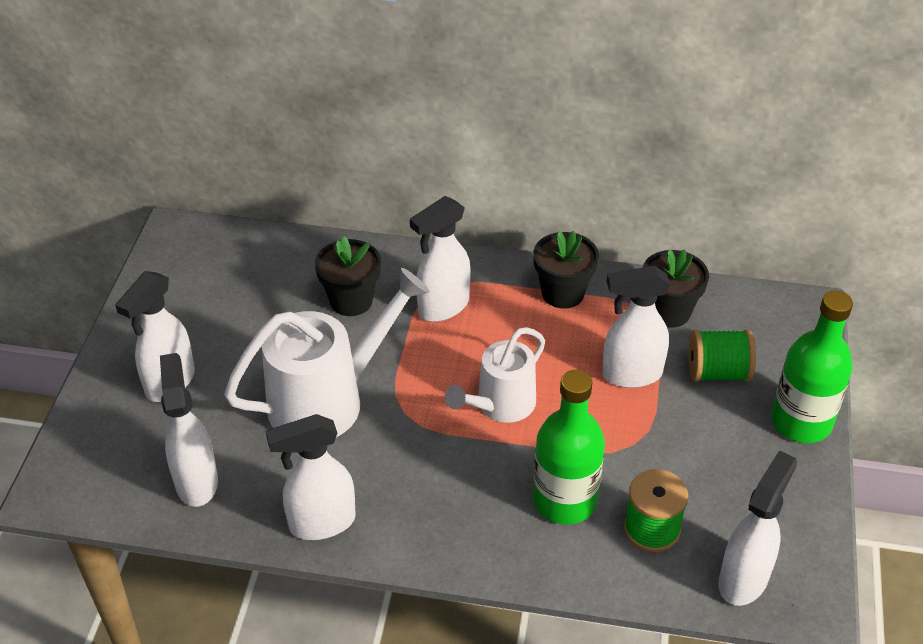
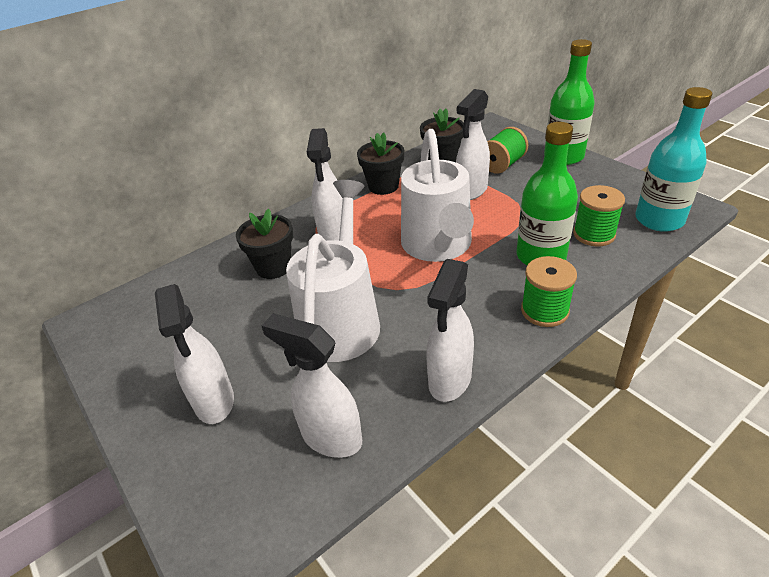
camera: 45 degrees left, 5 degrees down
white watering can [444,327,545,423] -> white watering can [401,129,474,262], size x1.58
white spray bottle [718,450,797,606] -> turquoise bottle [635,87,712,232]
none -> green spool [521,256,577,327]

